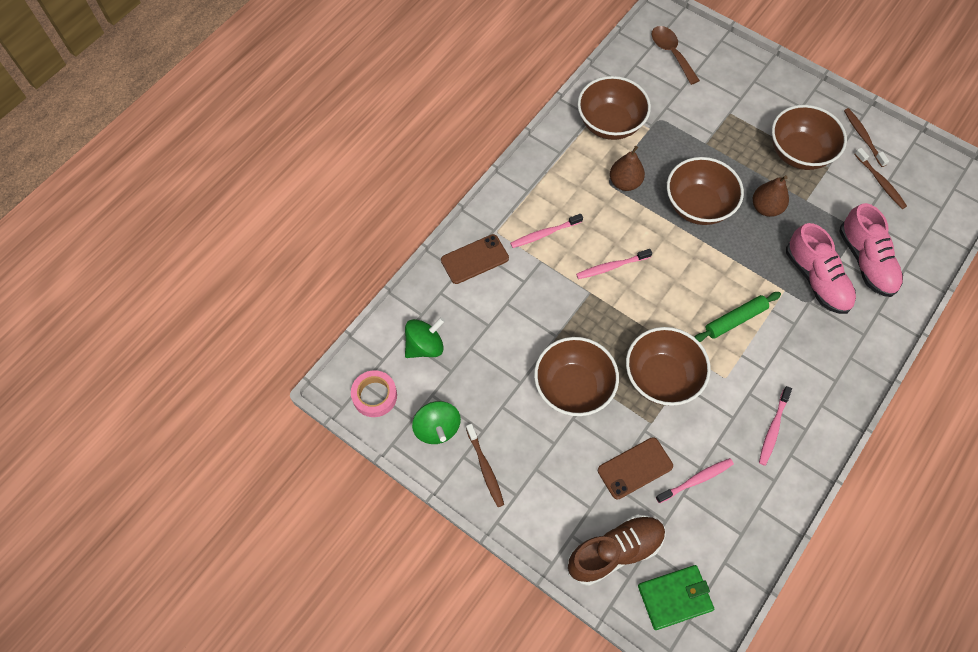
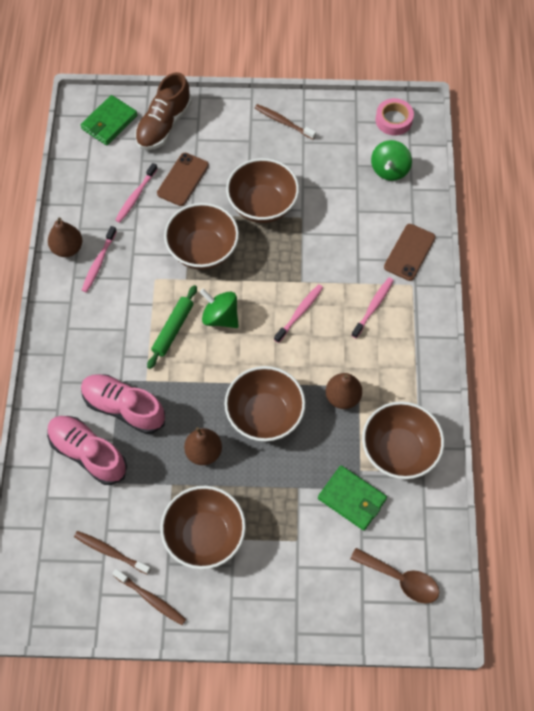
camera: 145 degrees right, 0 degrees up
green spinning top [412,401,461,444] -> green spinning top moved to [200,288,239,328]
pink toothbrush [759,386,792,466] -> pink toothbrush turned 150 degrees counterclockwise [82,226,117,292]
none -> brown pear [48,218,82,257]
none -> green wallet [318,465,387,531]

